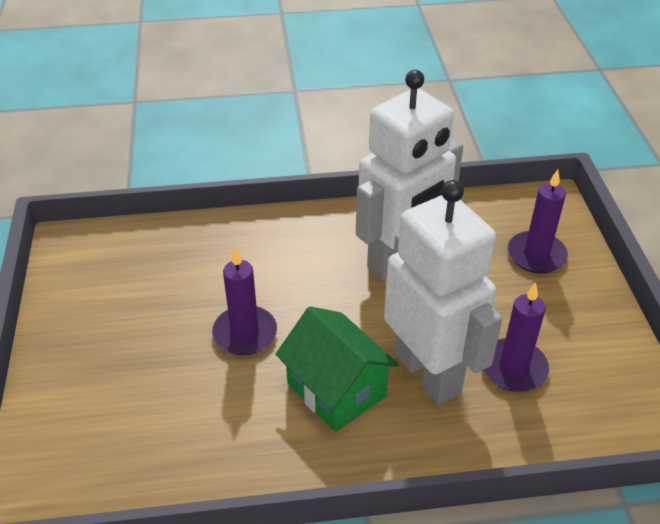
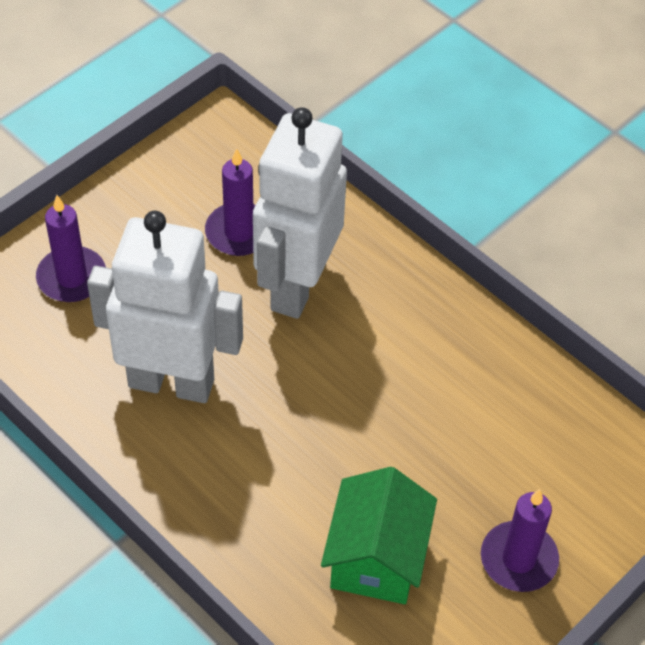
camera: 130 degrees left, 10 degrees up
purple candle [212,247,277,355] -> purple candle moved to [481,489,559,592]
green house [275,306,399,432] -> green house moved to [321,467,437,604]

